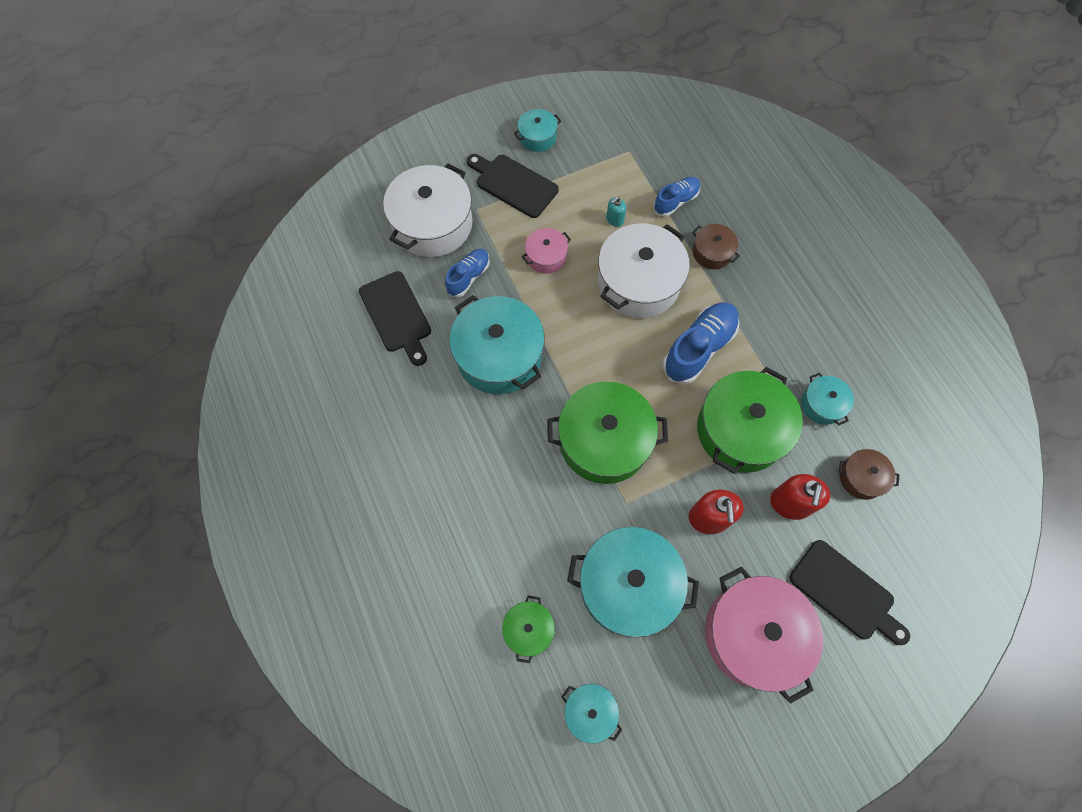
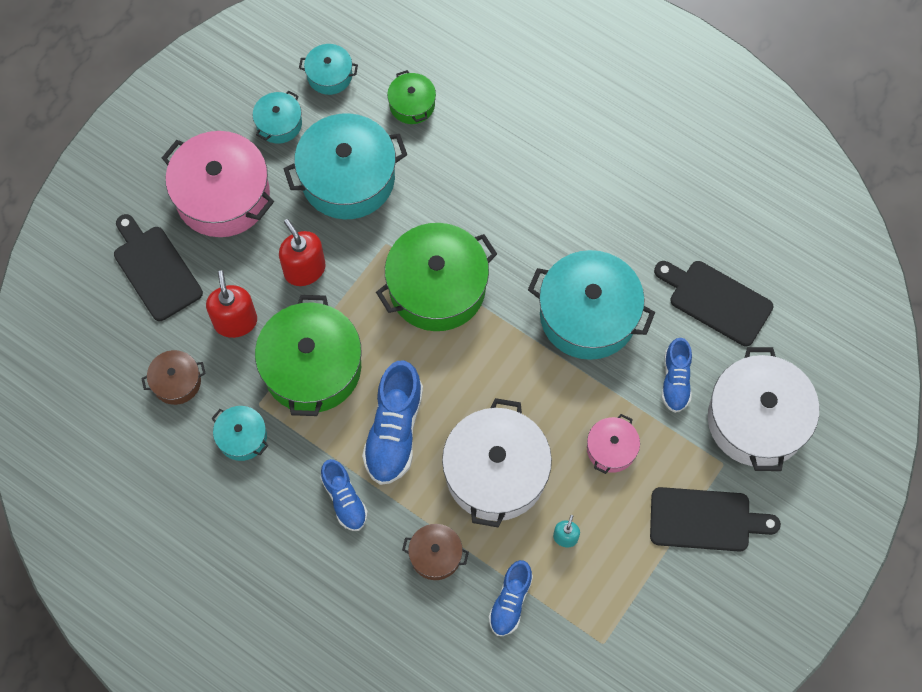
camera: 150 degrees right, 0 degrees up
turquoise pot [514,109,561,152] -> turquoise pot moved to [253,91,302,144]
black cutting board [790,540,910,645] -> black cutting board turned 45 degrees clockwise [114,214,203,321]
none -> blue shoe [321,459,368,531]

